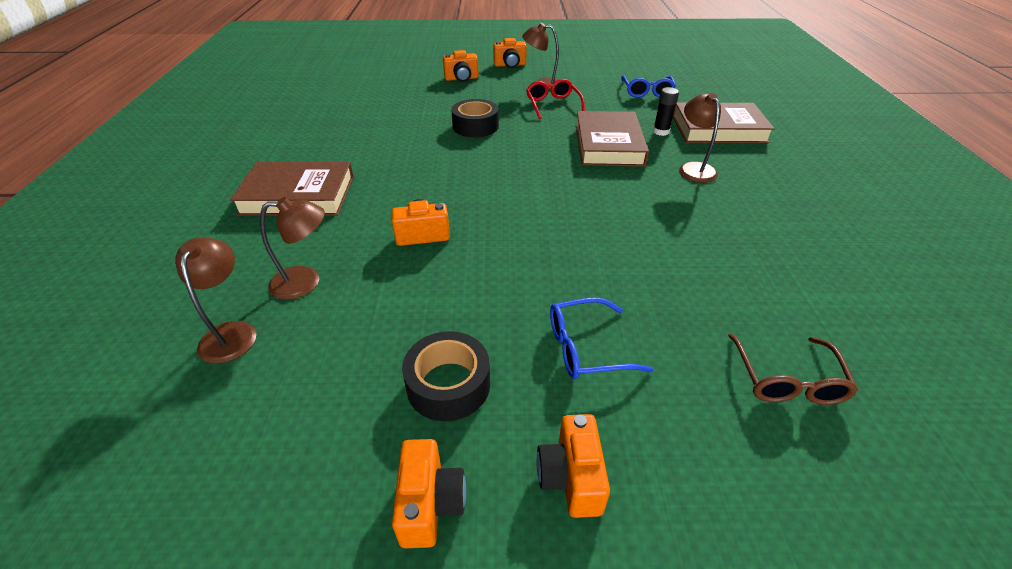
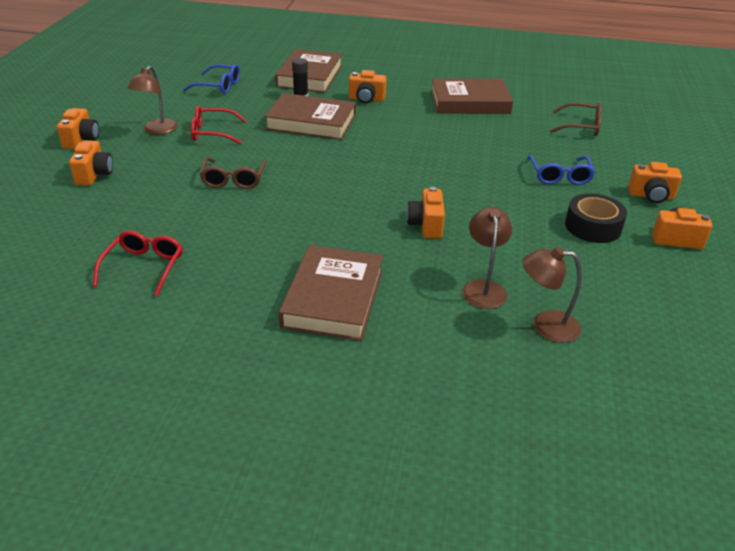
camera: 80 degrees left, 5 degrees down
black tape [451,99,499,137] -> brown glasses [200,157,267,189]
brown lamp [679,93,721,183] -> orange camera [349,70,387,103]
none -> red glasses [93,231,183,297]
none -> brown book [431,78,513,114]

